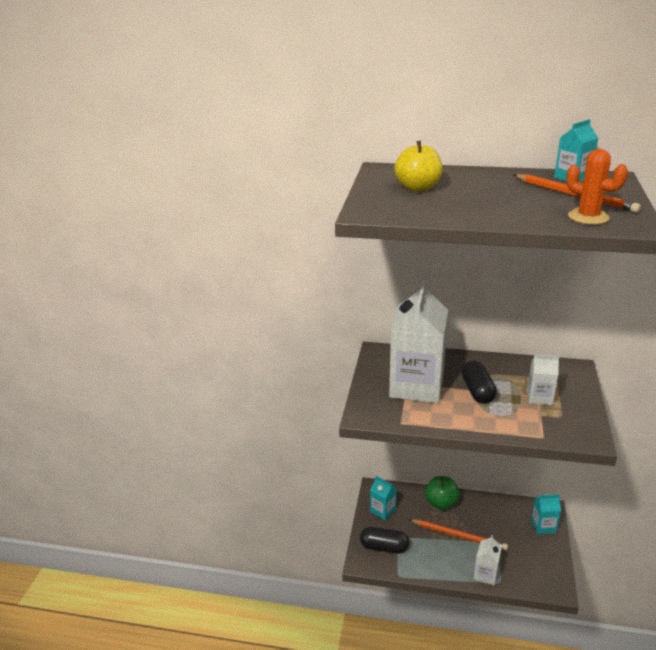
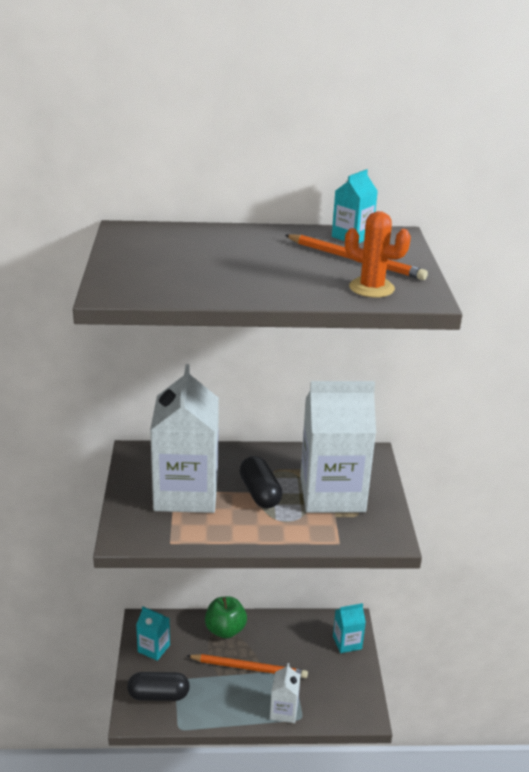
camera: 15 degrees left, 0 degrees up
yellow apple [394,141,443,192] -> none
white carton [527,354,559,405] -> white carton [300,381,376,513], size x2.17

